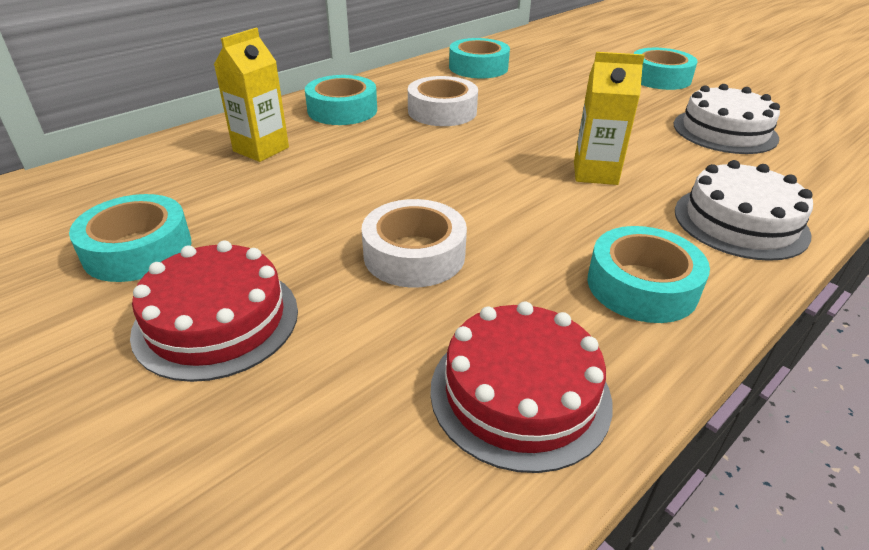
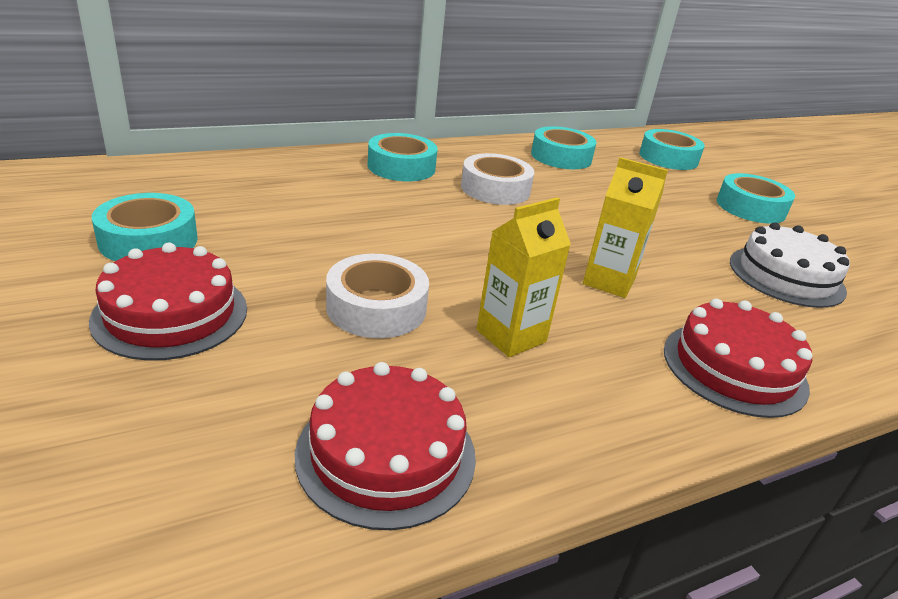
camera: 15 degrees right, 5 degrees down
yellow carton [214,28,289,162] -> yellow carton moved to [477,197,571,357]
turquoise tape [587,226,710,323] -> turquoise tape moved to [639,129,705,170]
white cake [675,160,813,261] -> red cake [664,298,812,418]

